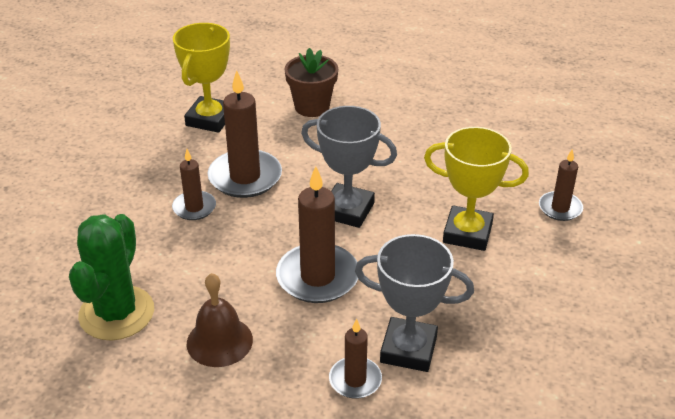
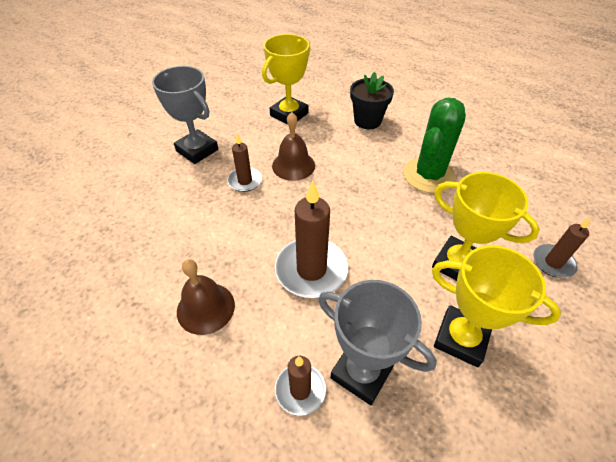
camera: 20 degrees right, 10 degrees up
green cactus [69,214,154,341] -> green cactus moved to [403,98,466,193]
brown candle [208,70,282,198] -> brown bell [272,112,315,181]
brown flower pot [285,48,338,117] -> black flower pot [350,72,394,129]
grey trophy [301,106,397,228] -> grey trophy moved to [152,66,218,164]
none -> yellow trophy [432,245,561,367]

